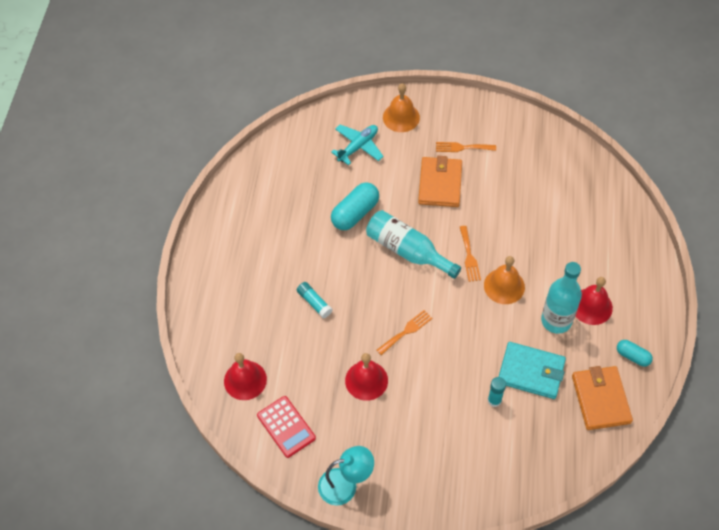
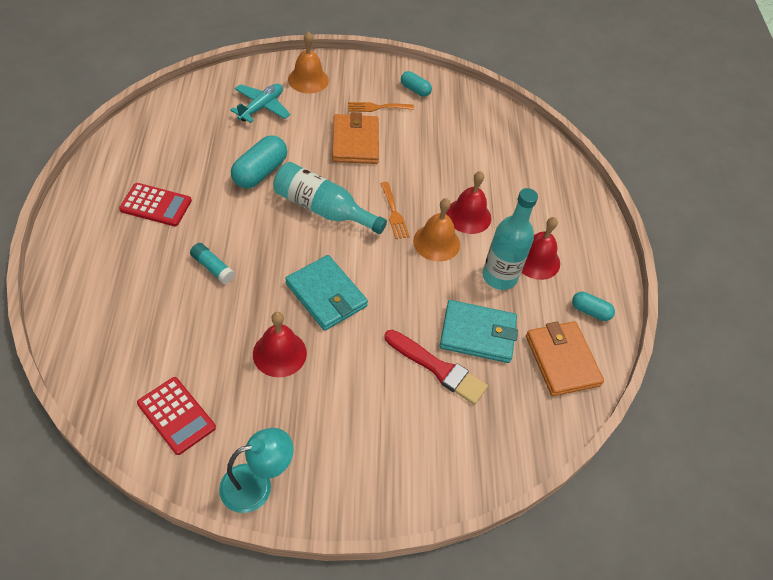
camera: 15 degrees left, 5 degrees down
red bell [224,353,267,400] -> red bell moved to [446,171,491,234]
orange fork [377,310,433,355] -> turquoise wallet [285,255,368,331]
turquoise glue stick [488,377,506,407] -> red brush [384,330,488,405]
none -> red calculator [119,183,192,226]
none -> turquoise capsule [401,71,432,97]

